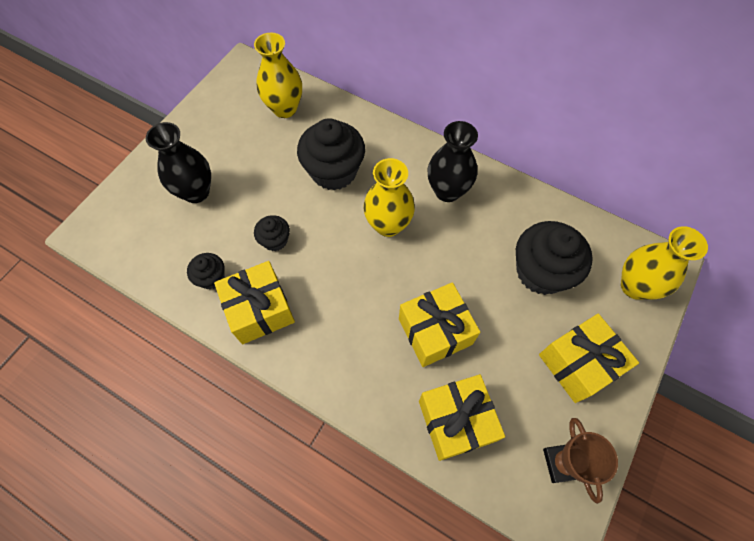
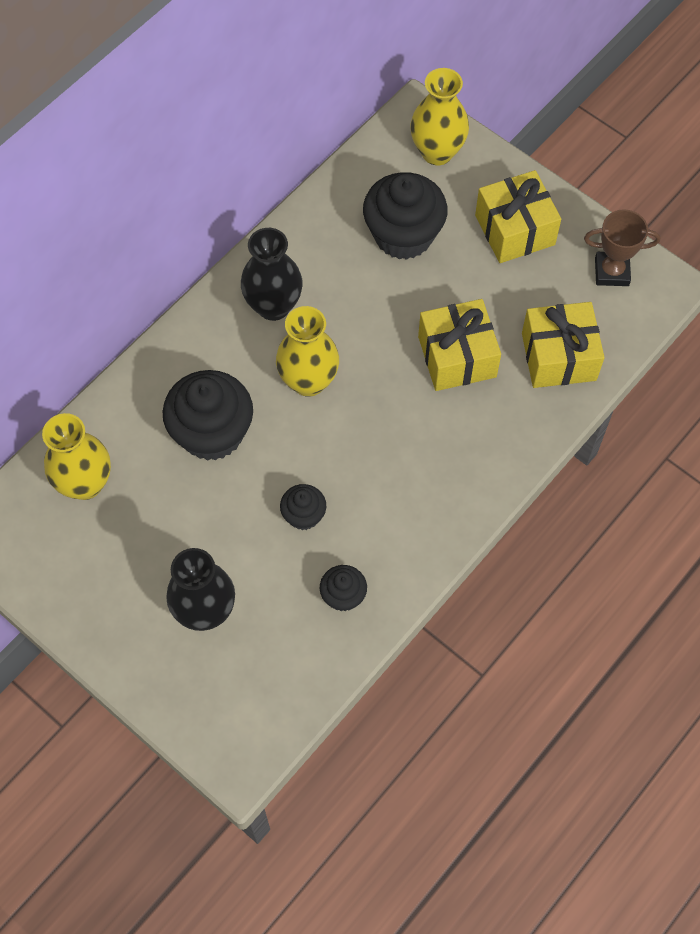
camera: 80 degrees left, 0 degrees up
yellow gift [214,261,295,344] -> none

